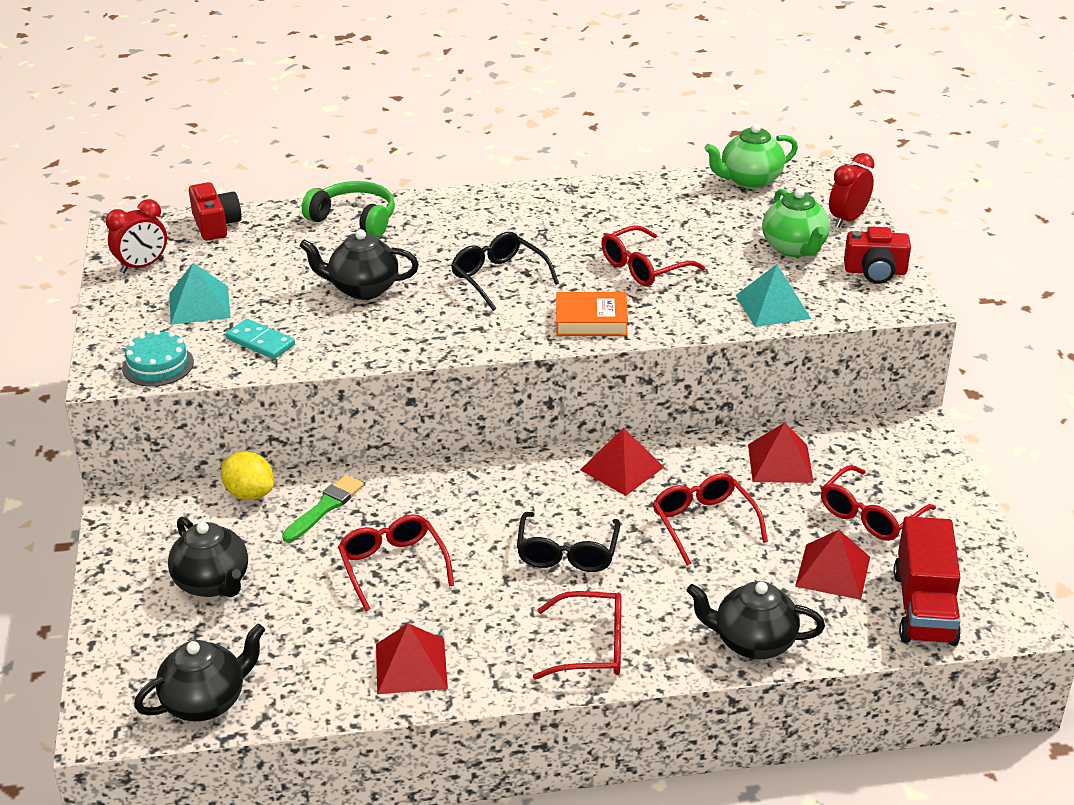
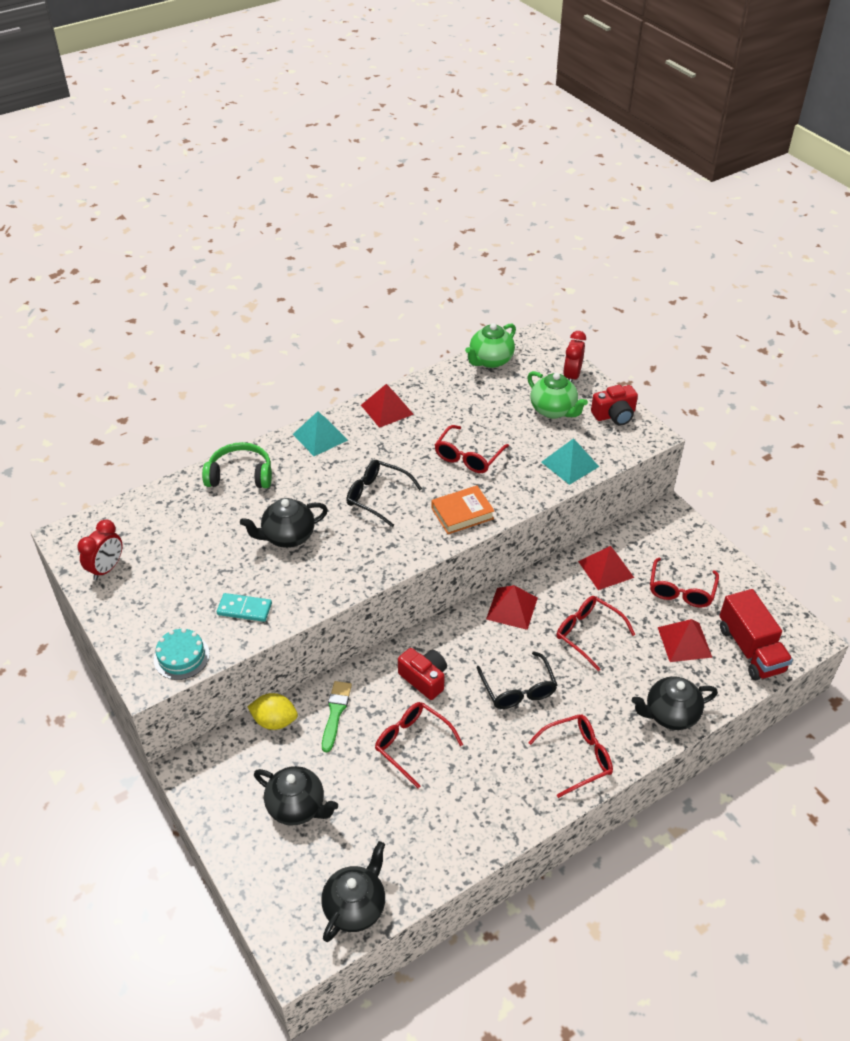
camera: 25 degrees left, 10 degrees up
turquoise pyramid [170,263,231,325] -> turquoise pyramid moved to [293,411,348,456]
red camera [189,182,242,241] -> red camera moved to [398,648,447,700]
red pyramid [376,623,448,694] -> red pyramid moved to [361,384,414,428]

